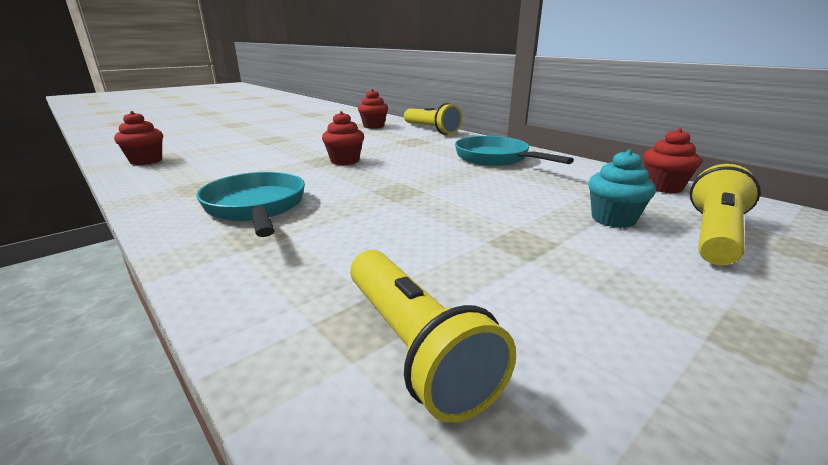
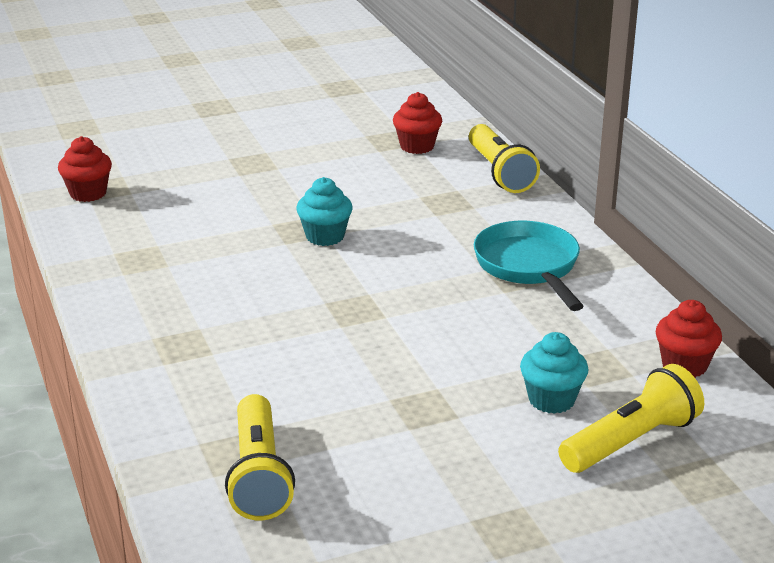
camera: 20 degrees right, 5 degrees up
turquoise pan [196,172,305,237] -> none
red cupcake [322,111,364,165] -> turquoise cupcake [296,177,352,246]

